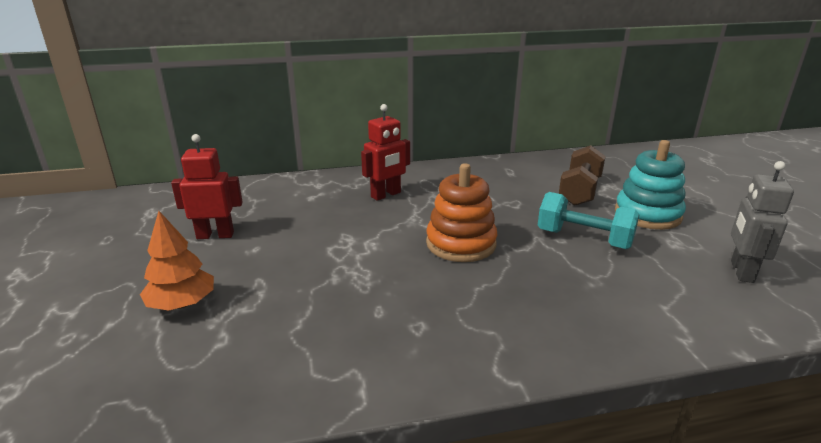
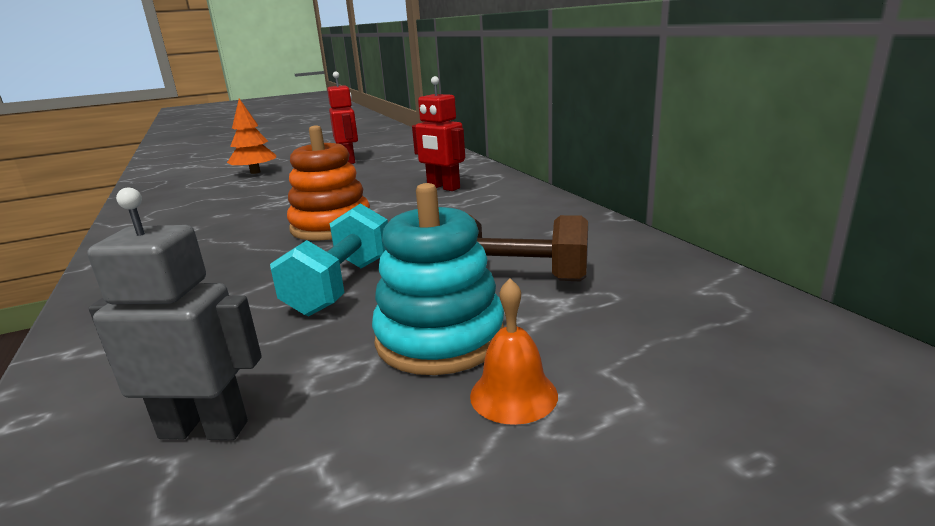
camera: 80 degrees right, 5 degrees down
none -> orange bell [470,278,558,425]

